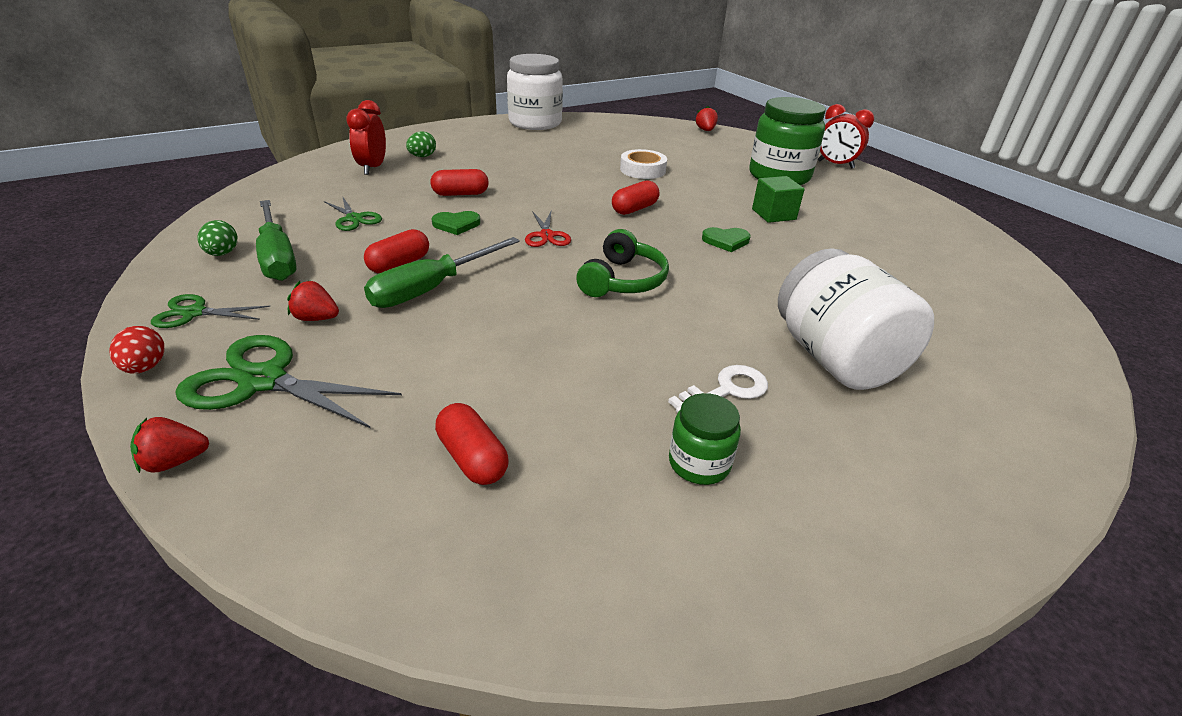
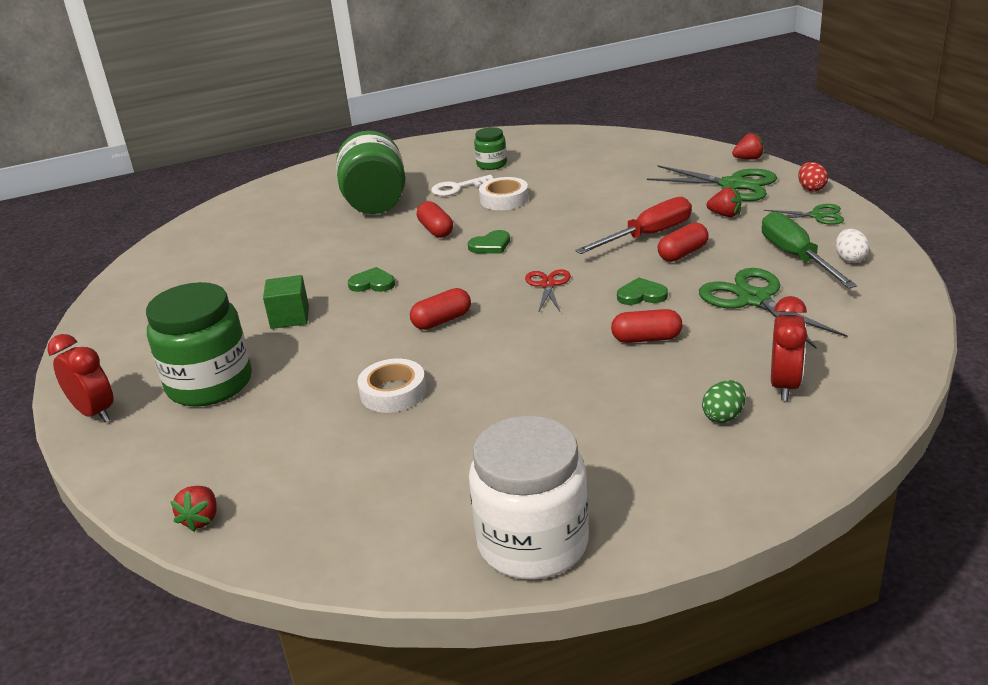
camera: 165 degrees left, 5 degrees down
green egg [198,220,237,256] -> white egg [836,229,869,263]
green scissors [324,197,382,231] -> green scissors [699,268,848,349], size x1.77
green screwdriver [364,237,520,308] -> red screwdriver [575,197,692,254]
red capsule [435,403,509,485] -> red capsule moved to [417,201,453,238]
green headphones [576,229,669,297] -> green heart [468,230,510,254]
white jar [778,248,934,390] -> green jar [336,131,405,214]
none -> white tape [479,177,529,210]

